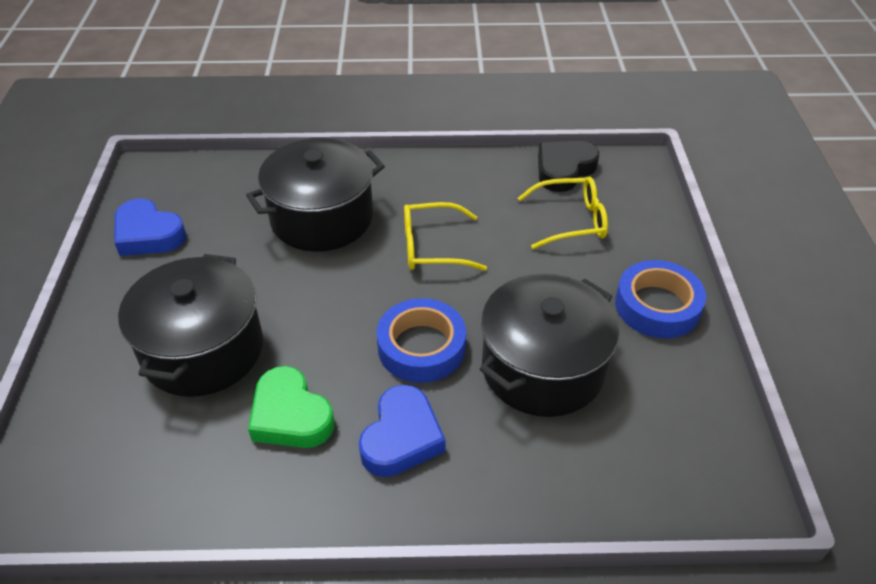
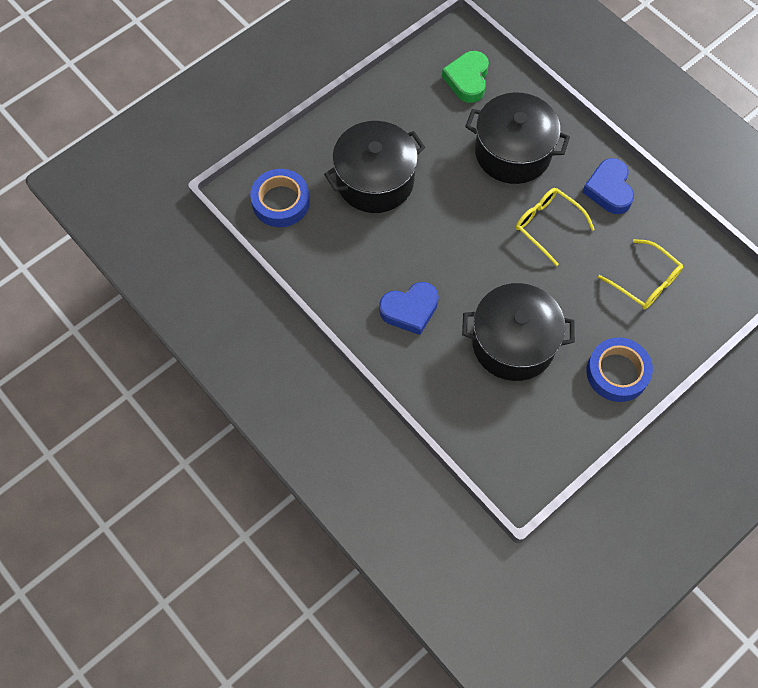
camera: 50 degrees right, 20 degrees up
blue heart [114,199,186,256] -> blue heart moved to [582,158,634,214]
green heart [248,366,334,448] -> green heart moved to [442,51,489,103]
blue tape [377,298,466,383] -> blue tape moved to [250,169,310,227]
black heart [538,141,599,192] -> none

